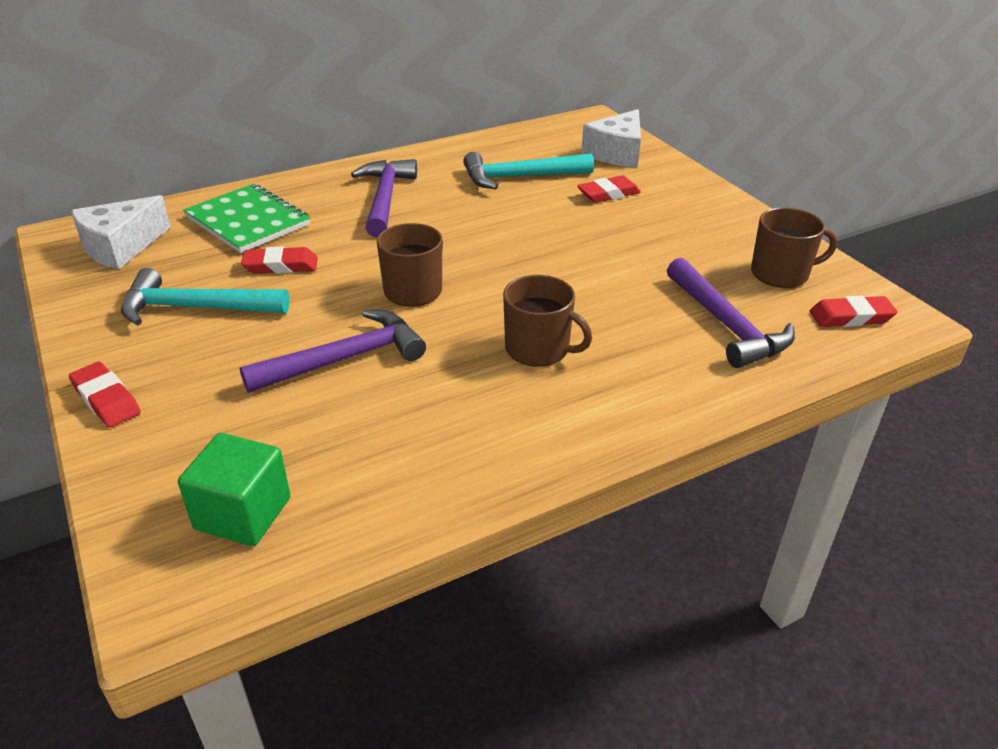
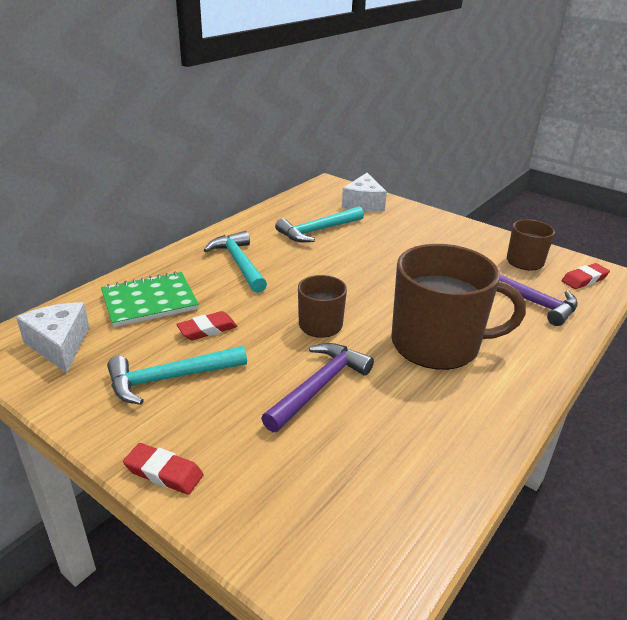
camera: 25 degrees left, 5 degrees down
white cheese [71,195,171,269] -> white cheese turned 135 degrees clockwise [16,302,89,373]
green cube [178,433,290,546] -> none
green notebook [183,184,311,253] -> green notebook turned 45 degrees counterclockwise [101,272,199,327]
purple hammer [351,159,417,237] -> turquoise hammer [204,231,267,293]
brown mug [503,275,592,367] -> brown mug [391,244,526,370], size x1.91
red eraser [577,176,641,203] -> none

